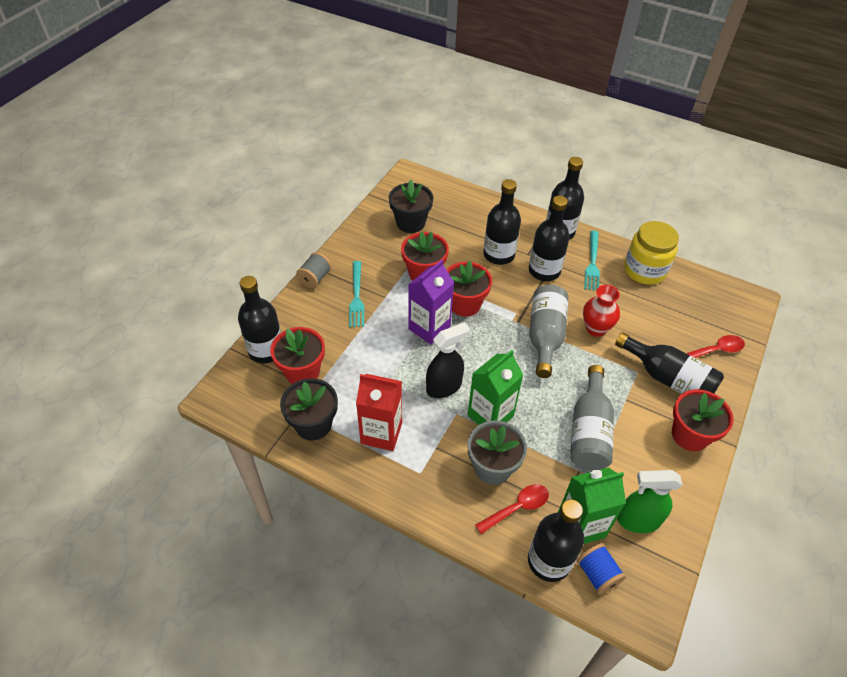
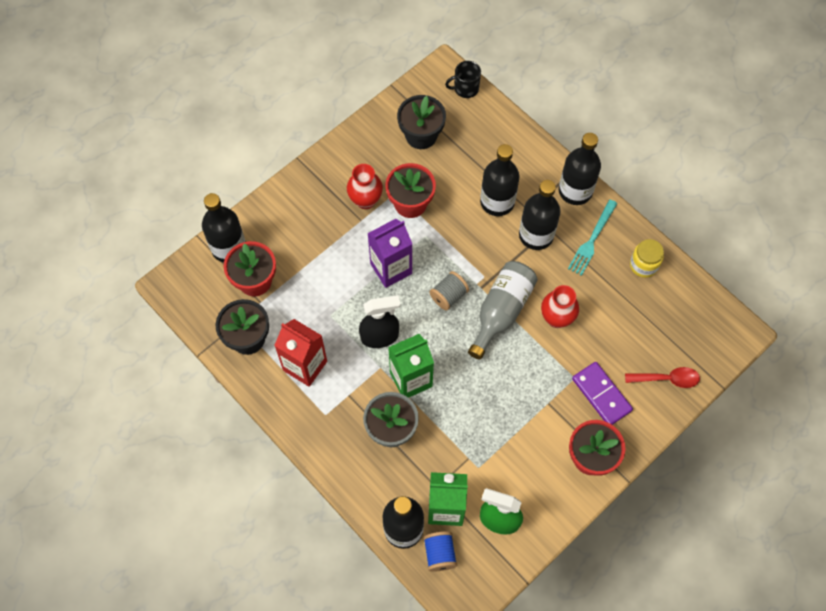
camera: 20 degrees right, 15 degrees up
grey spool [296,252,332,288] -> grey spool moved to [429,271,469,311]
turquoise fork [349,261,364,327] -> none
red flower pot [446,261,492,317] -> none
red spoon [475,484,549,534] -> none
grey bottle [570,365,614,470] -> none
black bottle [615,332,724,394] -> purple domino [572,362,633,425]
yellow jar [624,221,679,285] -> yellow jar [630,239,664,278], size x0.61
none -> red vase [347,164,383,209]
none -> black mug [445,61,481,98]

